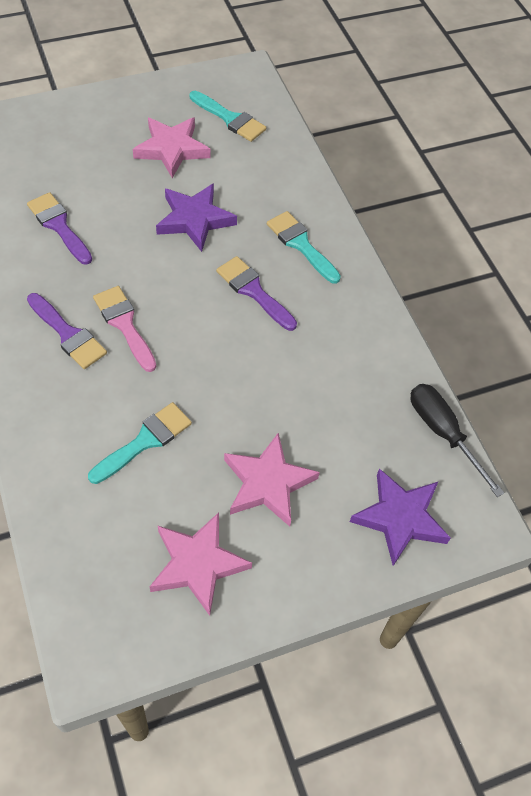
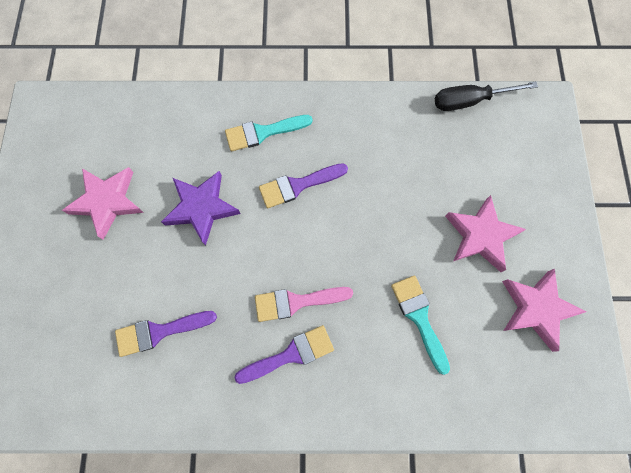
camera: 65 degrees left, 15 degrees up
turquoise brush [190,91,266,142] -> none
purple star [350,468,451,566] -> none

